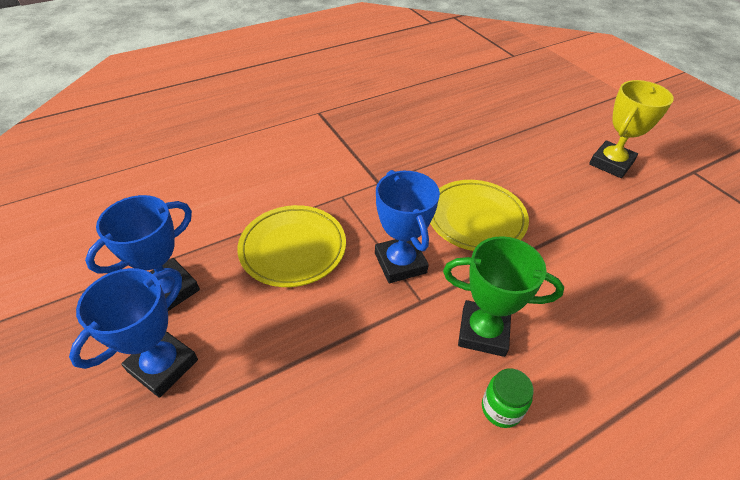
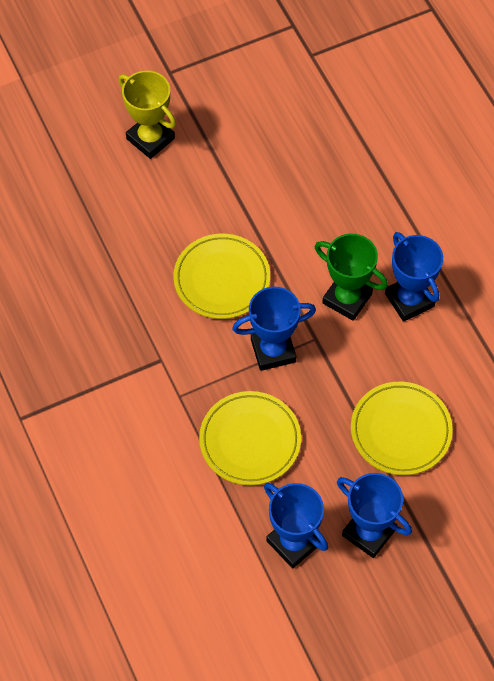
camera: 85 degrees left, 15 degrees up
green trophy [443,236,564,357] -> green trophy turned 75 degrees counterclockwise [315,234,388,321]
green jar [482,368,534,428] -> blue trophy [385,232,443,322]
none -> yellow plate [351,382,453,475]

